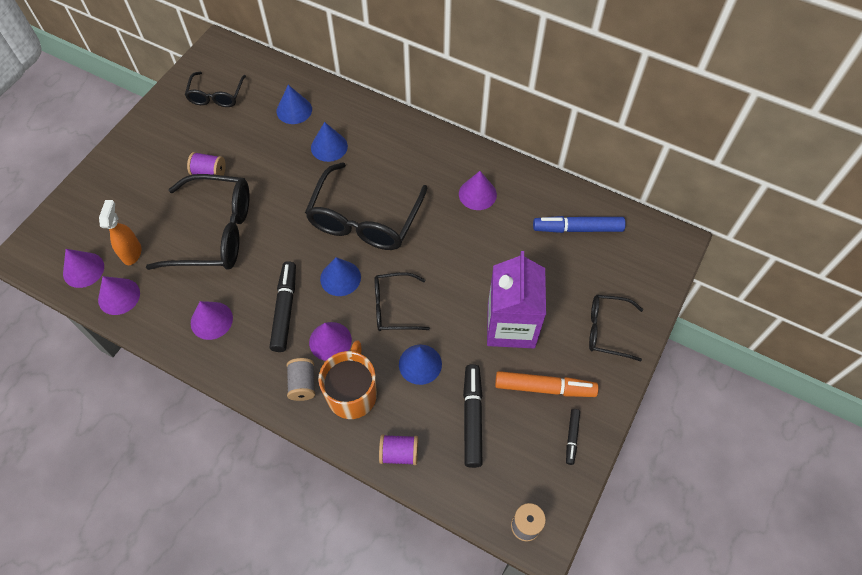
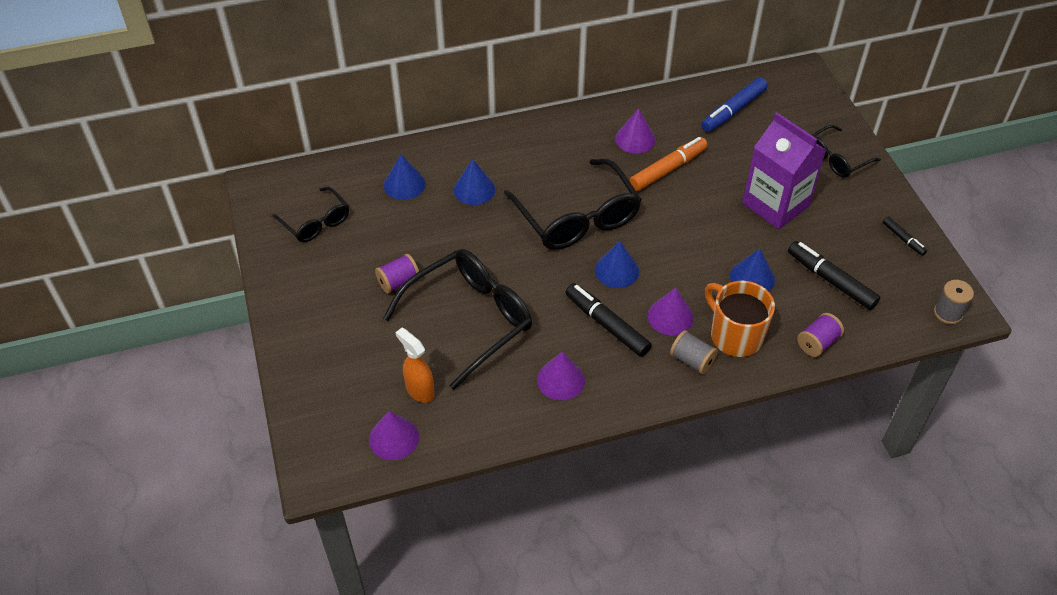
camera: 45 degrees left, 10 degrees down
purple cone [98,276,140,315] -> none
black glasses [374,272,430,331] -> none
orange marker [495,371,599,397] -> orange marker moved to [629,137,708,191]

